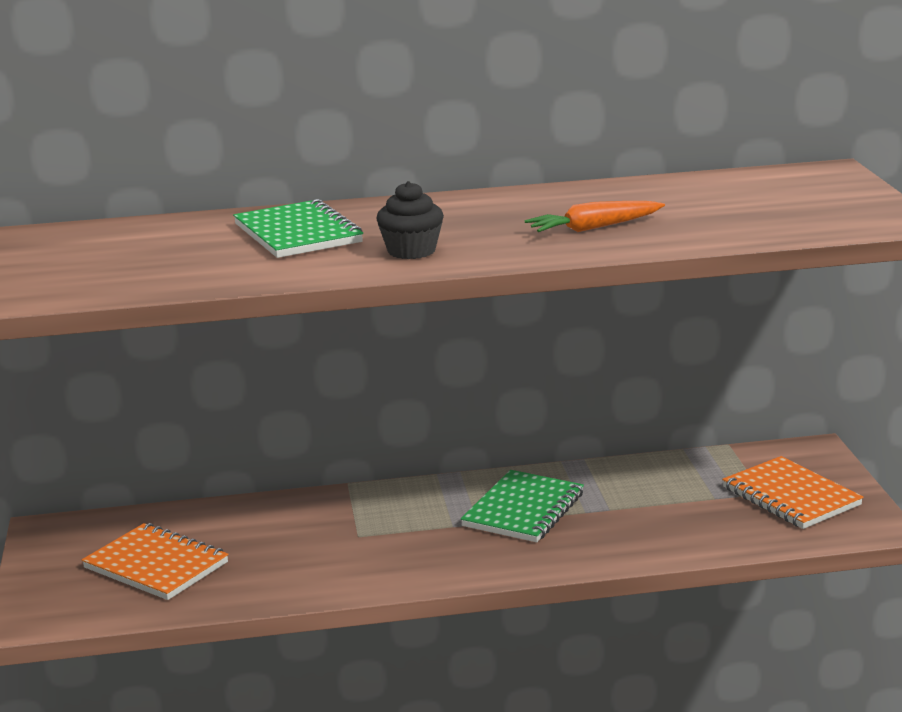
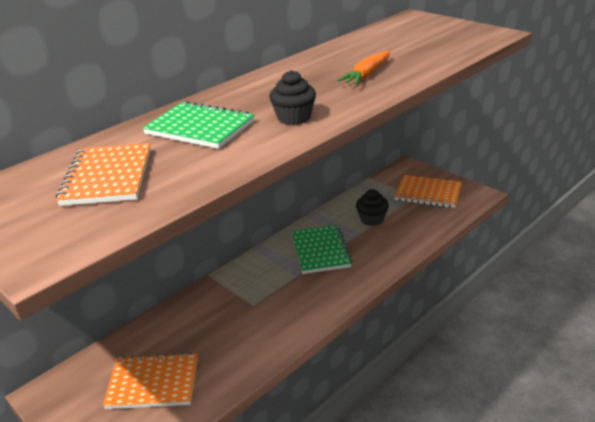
camera: 35 degrees left, 10 degrees up
none -> orange notebook [56,143,151,206]
none -> black cupcake [356,189,389,226]

